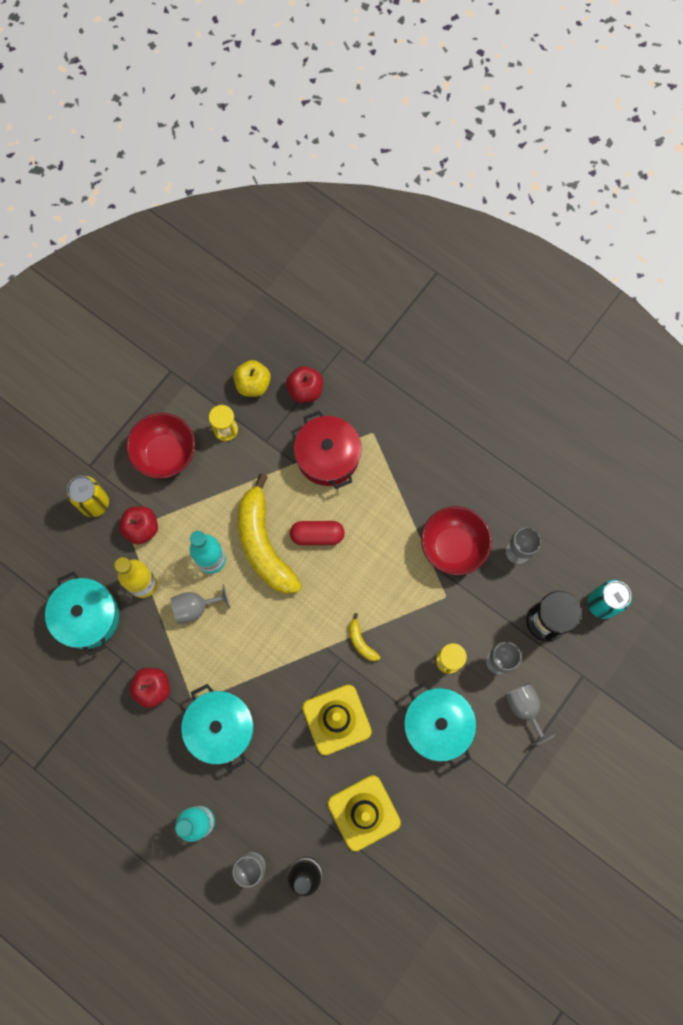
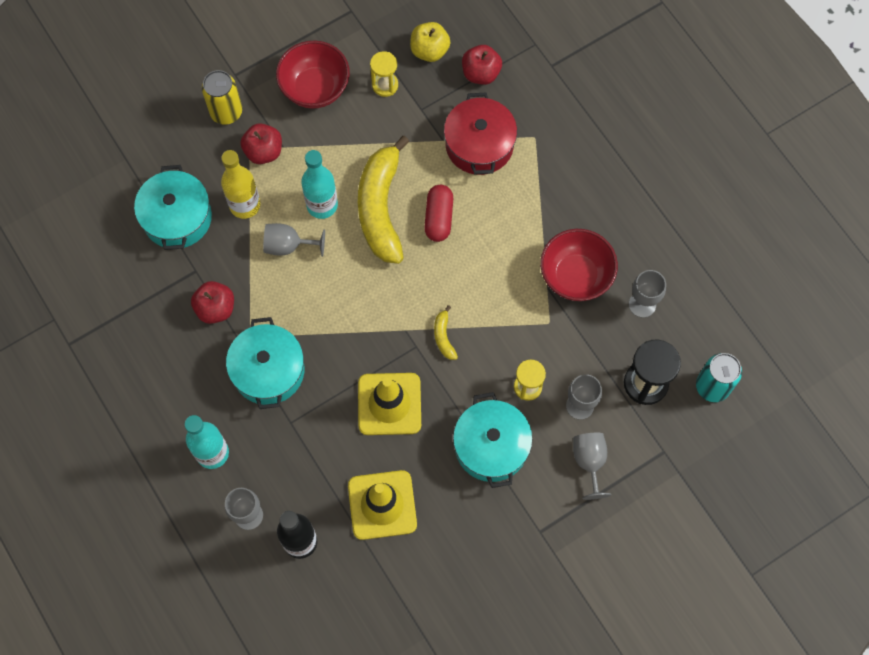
camera: 20 degrees right, 5 degrees down
red capsule [290,521,345,545] -> red capsule turned 75 degrees clockwise [424,185,453,242]

